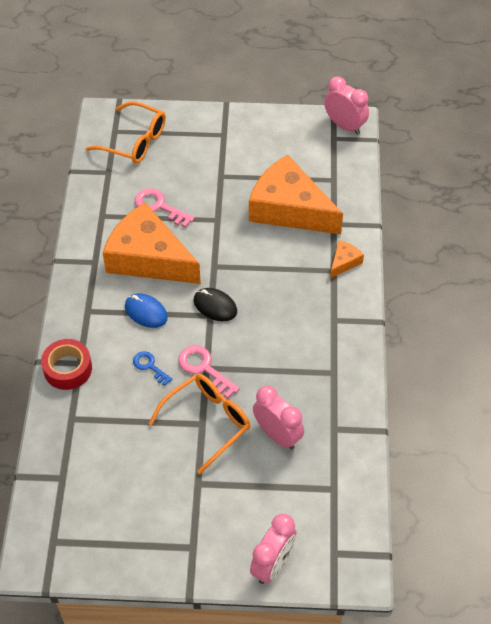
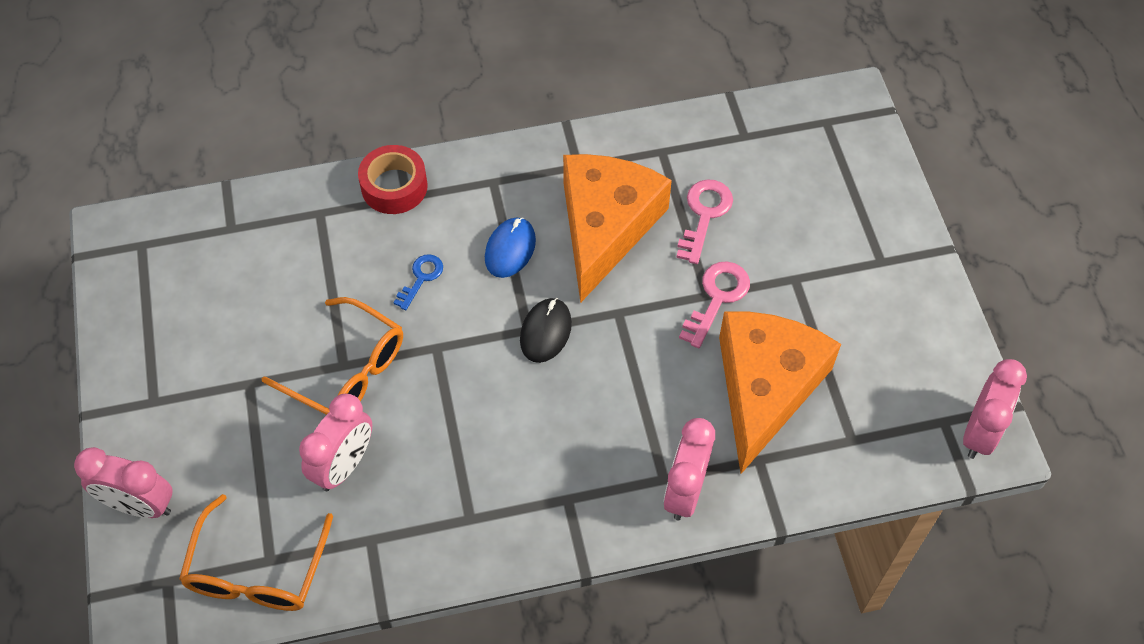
camera: 75 degrees right, 5 degrees up
orange glasses [86,101,166,164] -> orange glasses moved to [179,494,333,611]
pink key [178,345,240,399] -> pink key moved to [679,261,750,348]
orange cheese [330,240,364,278] -> pink clock [663,418,715,520]

